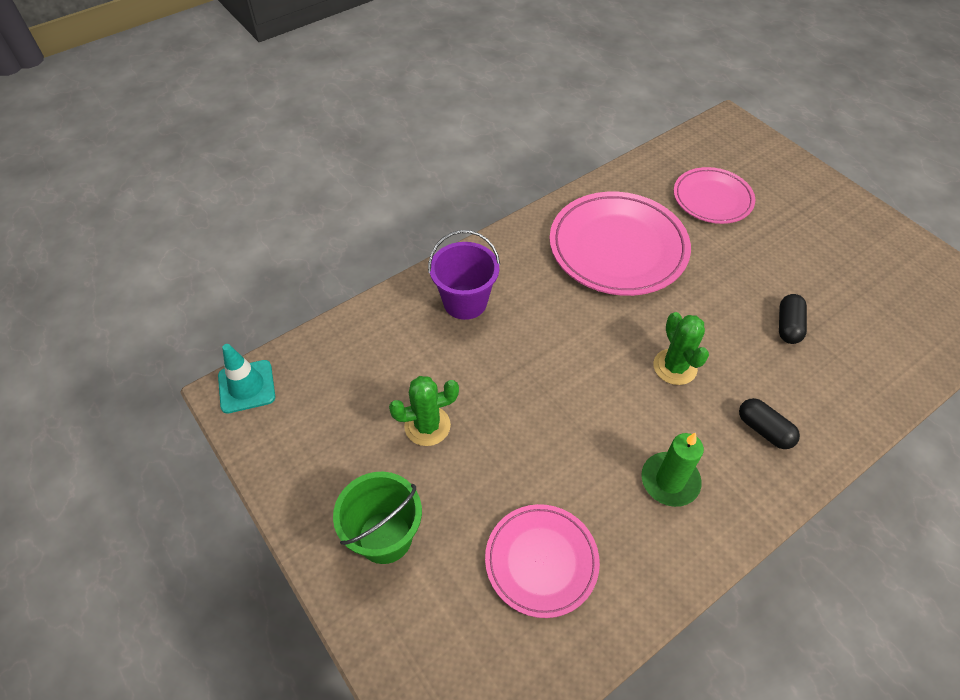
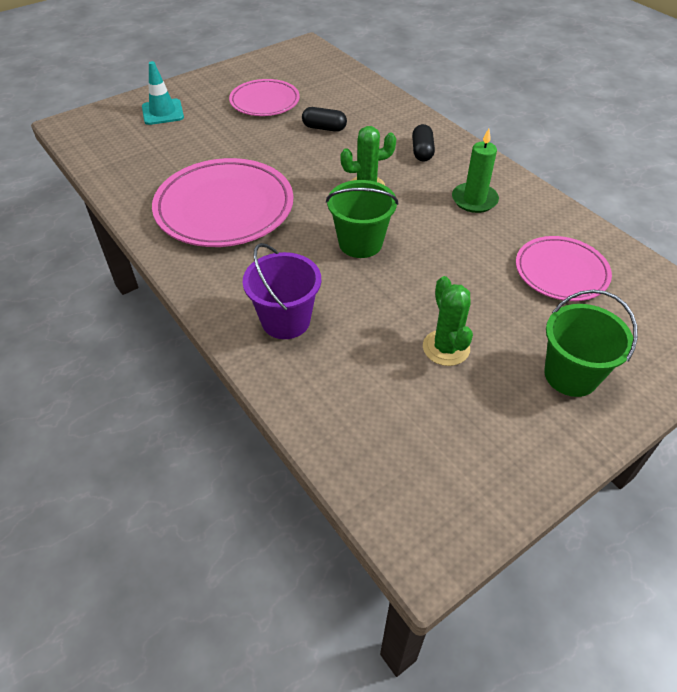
camera: 90 degrees left, 5 degrees down
turquoise traffic cone [218,344,275,413] -> turquoise traffic cone moved to [142,61,184,125]
pink plate [674,167,755,224] -> pink plate moved to [229,79,300,116]
black capsule [739,398,800,449] -> black capsule turned 45 degrees counterclockwise [412,124,435,162]
none -> green bucket [326,180,398,258]

